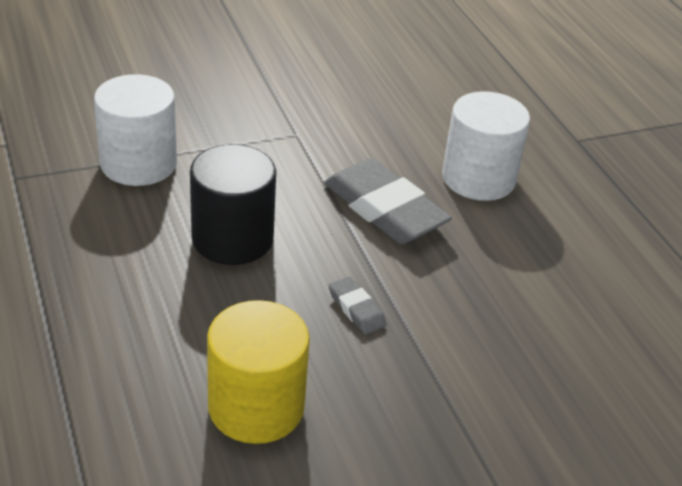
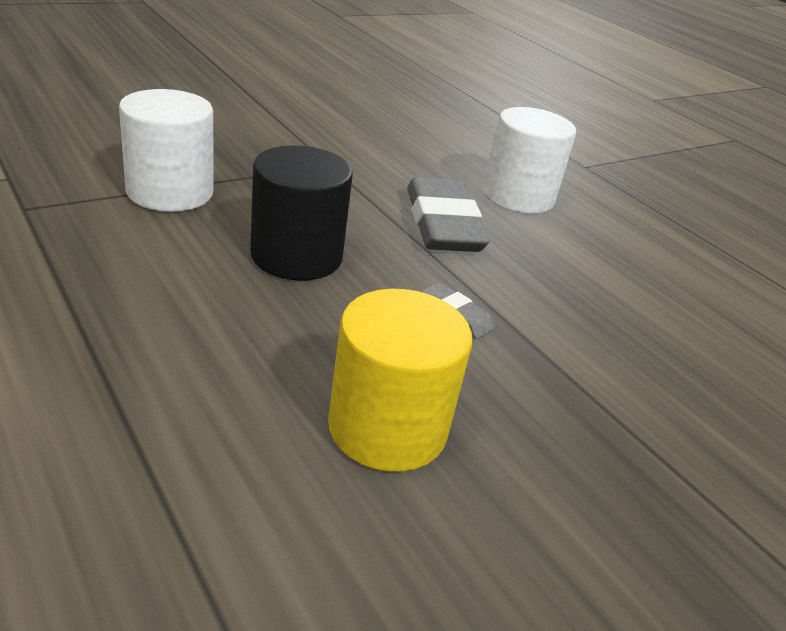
camera: 15 degrees left, 5 degrees down
grey eraser [324,158,452,244] -> grey eraser turned 45 degrees clockwise [407,177,489,252]

